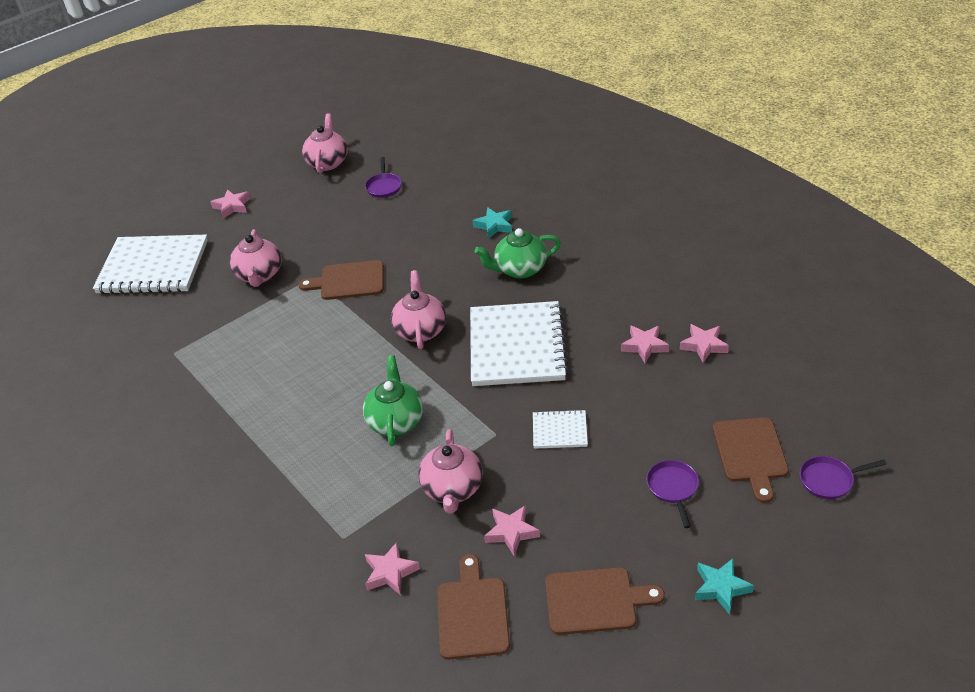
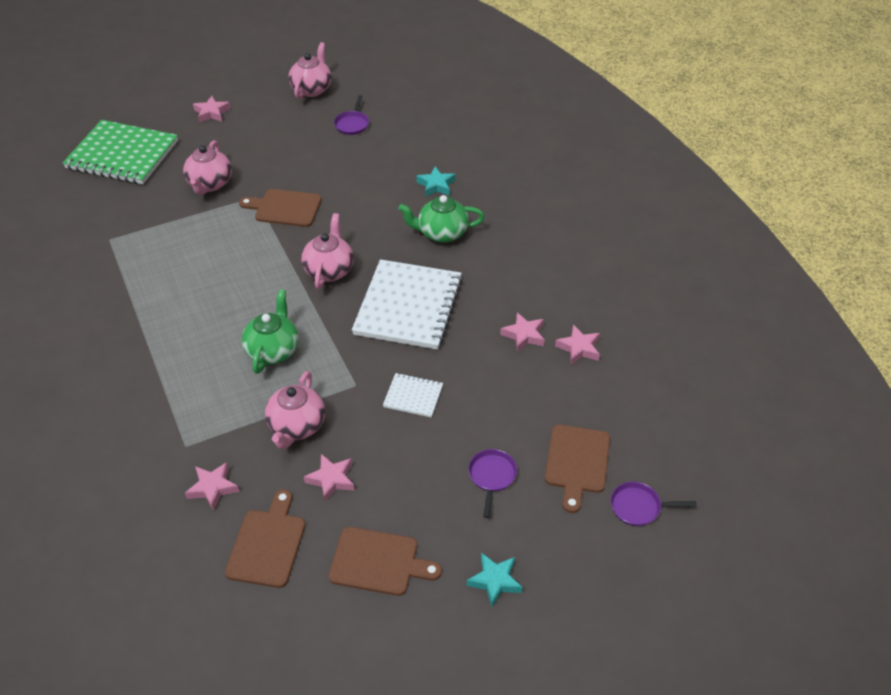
camera: 10 degrees right, 5 degrees up
white notebook [93,235,208,294] -> green notebook [63,120,178,184]

